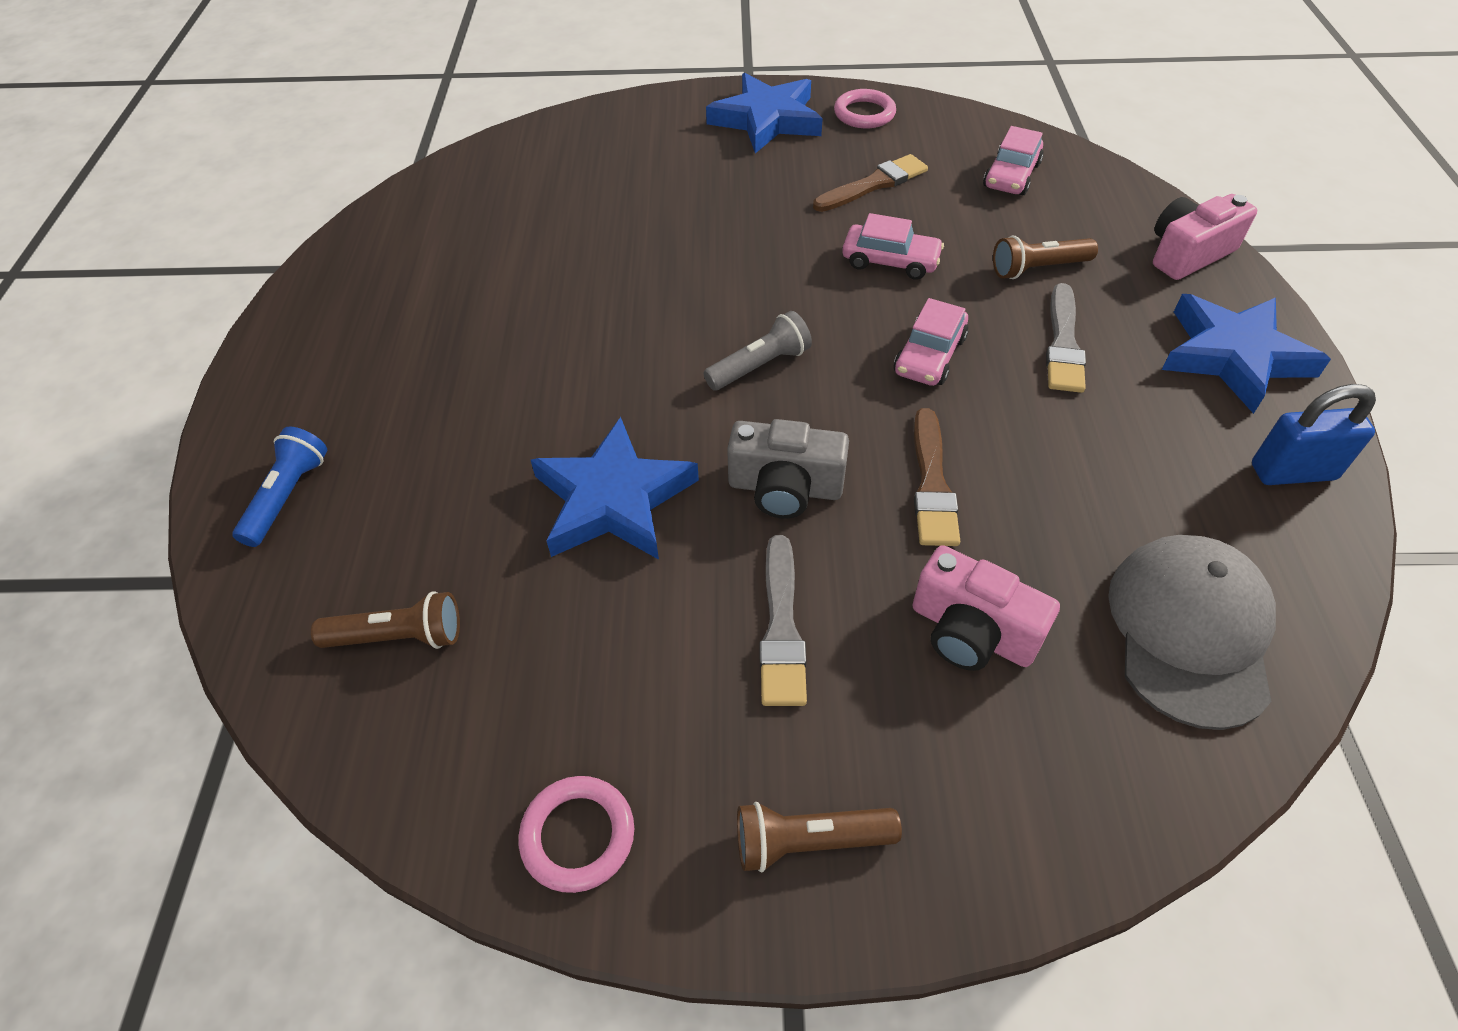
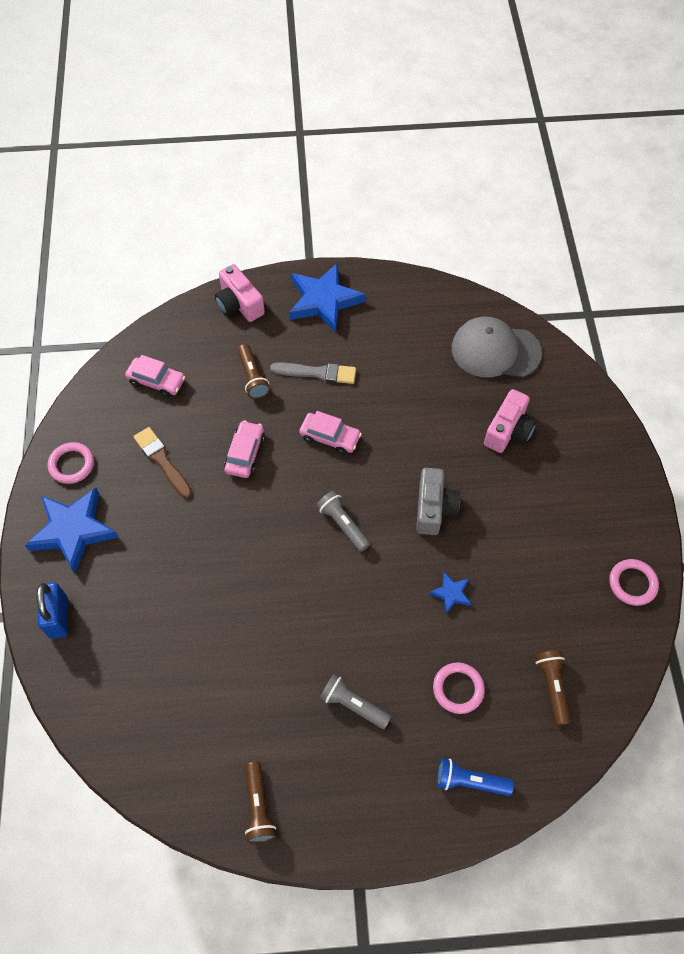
camera: 95 degrees left, 10 degrees up
blue star [531,417,699,560] -> blue star [429,571,472,614], size x0.47
brown flashlight [737,802,902,872] -> brown flashlight moved to [245,761,276,843]
grey brush [759,535,807,706] -> none
brown brush [914,408,960,546] -> none
blue padlock [1252,384,1376,485] -> blue padlock moved to [37,582,68,639]
none -> grey flashlight [320,674,391,729]
none -> pink ring [433,662,485,714]

